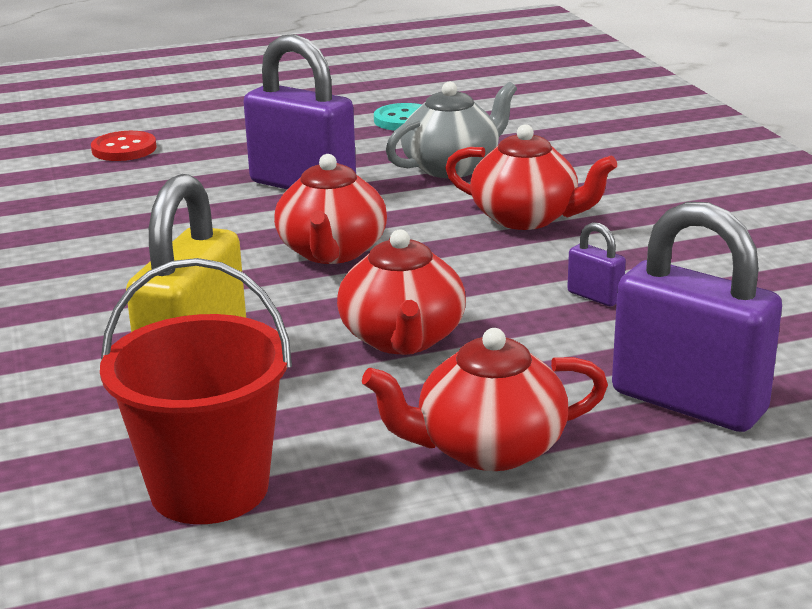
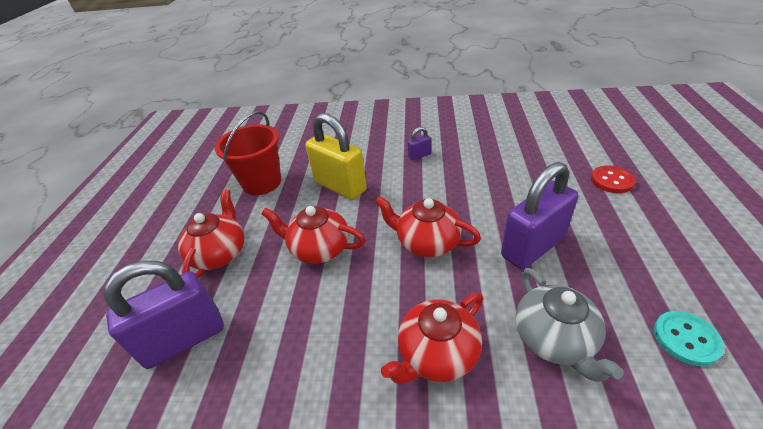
camera: 115 degrees right, 15 degrees up
purple padlock [567,222,626,306] -> purple padlock moved to [408,127,431,160]

